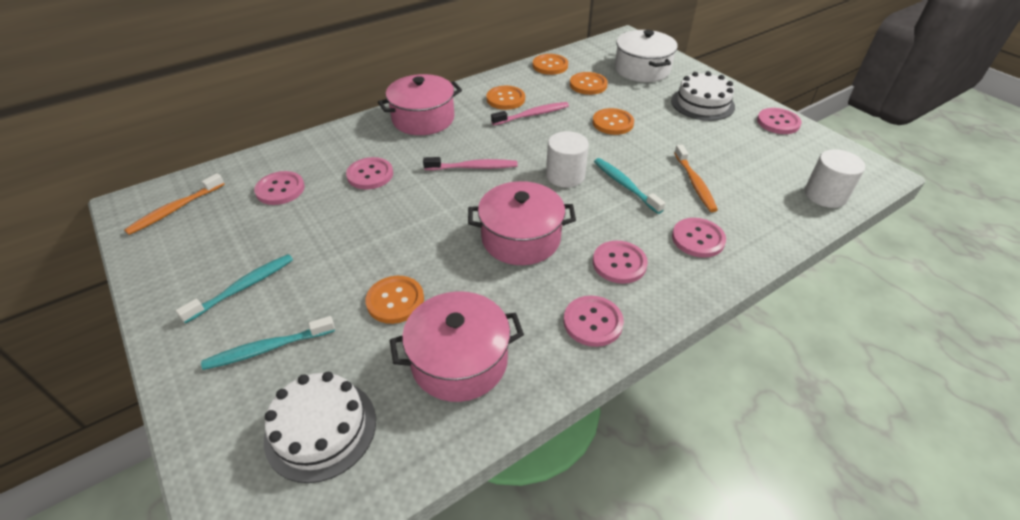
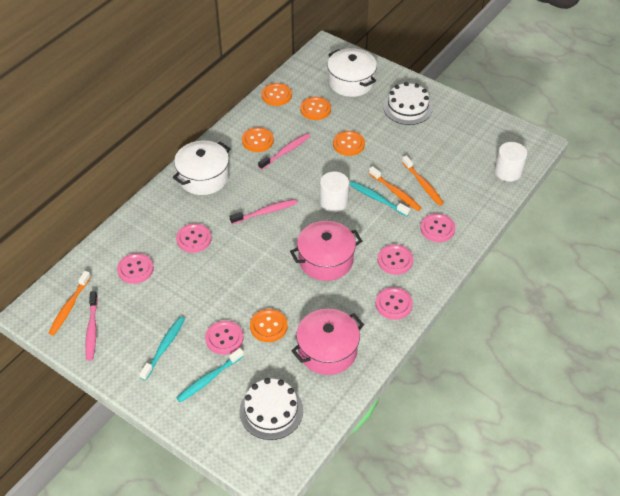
camera: 20 degrees left, 5 degrees up
pink pot [378,74,462,135] -> white pot [172,141,231,195]
pink button [757,108,802,134] -> pink button moved to [205,321,244,355]
none -> pink toothbrush [85,291,98,361]
none -> orange toothbrush [369,166,422,211]

